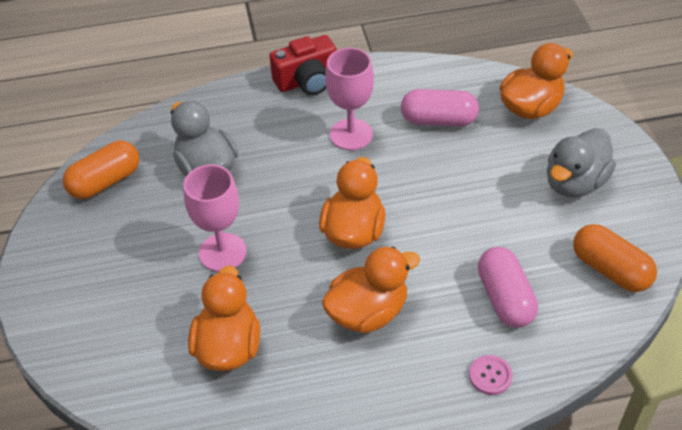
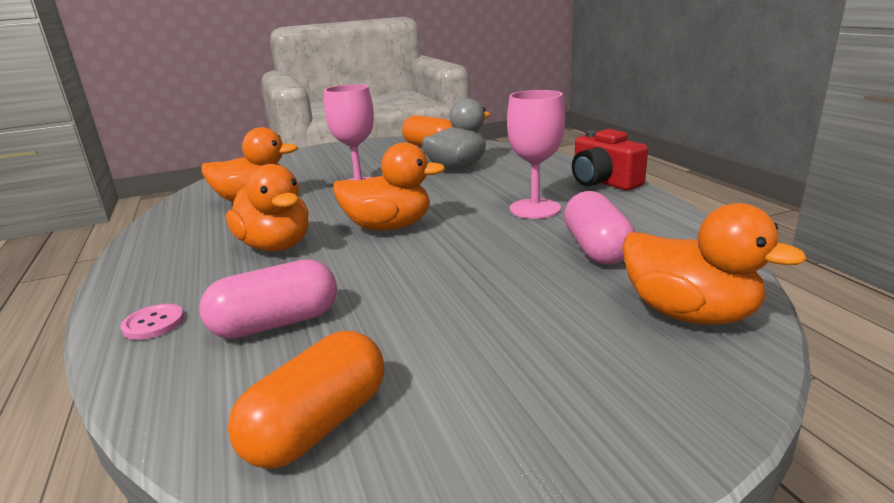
camera: 80 degrees right, 25 degrees down
grey duck [547,128,616,197] -> none

